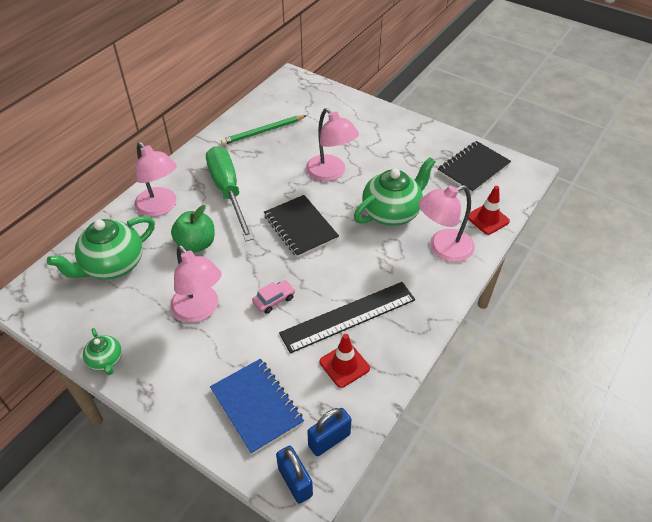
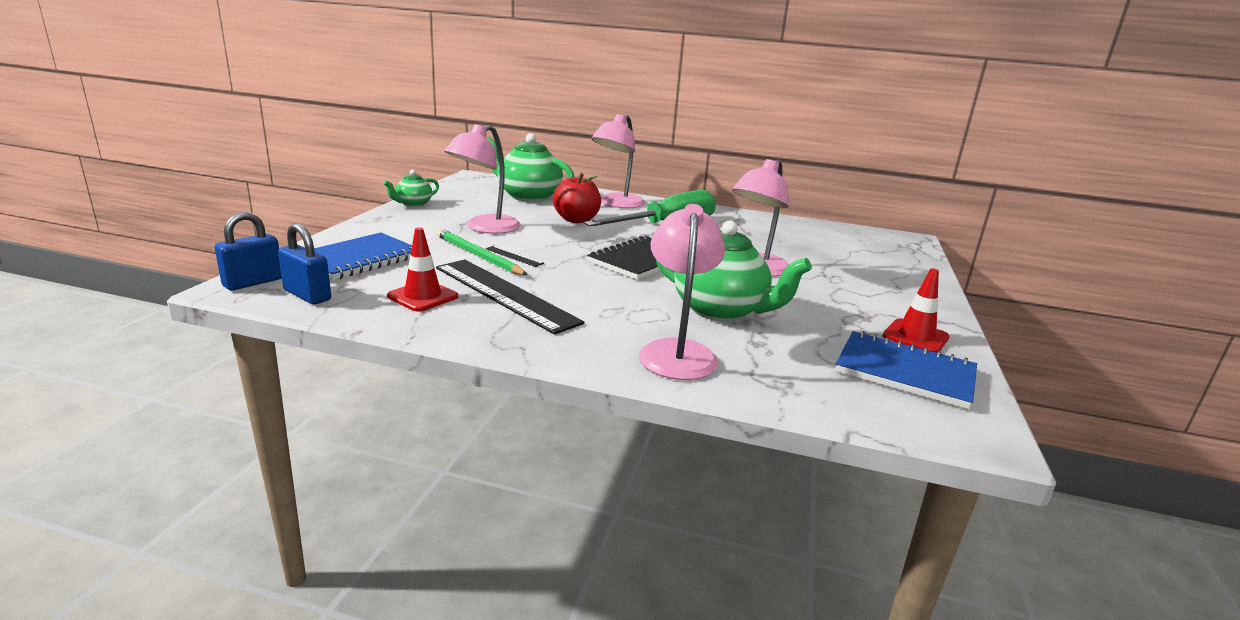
camera: 70 degrees right, 25 degrees down
green apple [171,205,215,253] -> red apple [553,173,601,223]
green pencil [221,115,307,145] -> green pencil moved to [437,229,528,275]
pink car [252,280,296,314] -> black ruler [485,246,544,267]
pink lamp [419,185,475,262] -> pink lamp turned 45 degrees clockwise [639,204,725,380]
black notebook [438,141,511,194] -> blue notebook [835,331,977,409]
red traffic cone [468,186,510,235] -> red traffic cone moved to [882,268,950,353]

